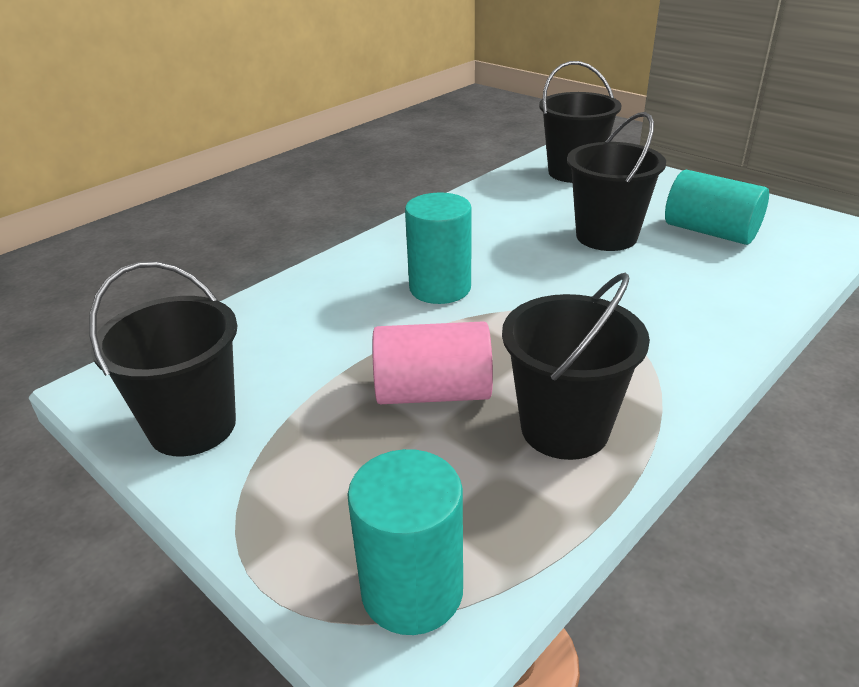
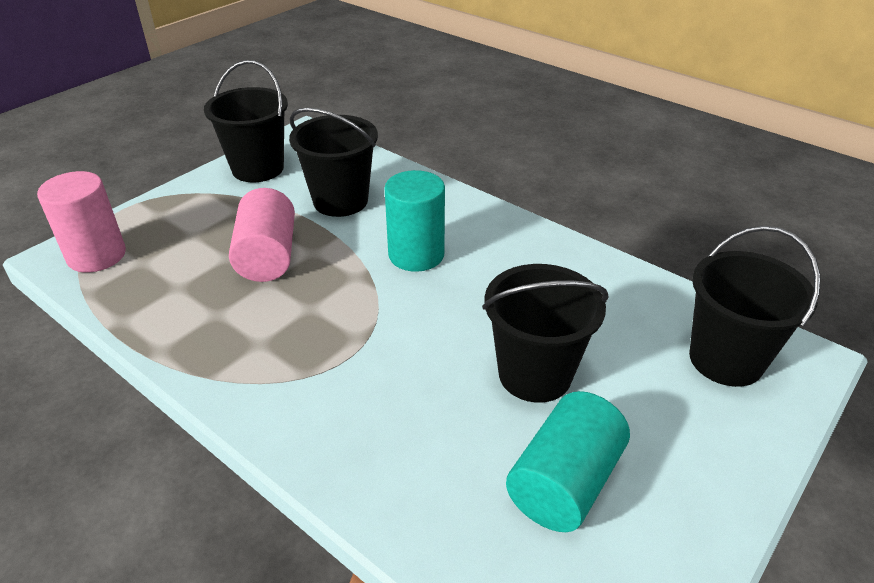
camera: 85 degrees right, 5 degrees up
turquoise cylinder [347,449,463,635] -> pink cylinder [37,171,126,273]
black bucket [502,273,650,460] -> black bucket moved to [289,108,378,217]

